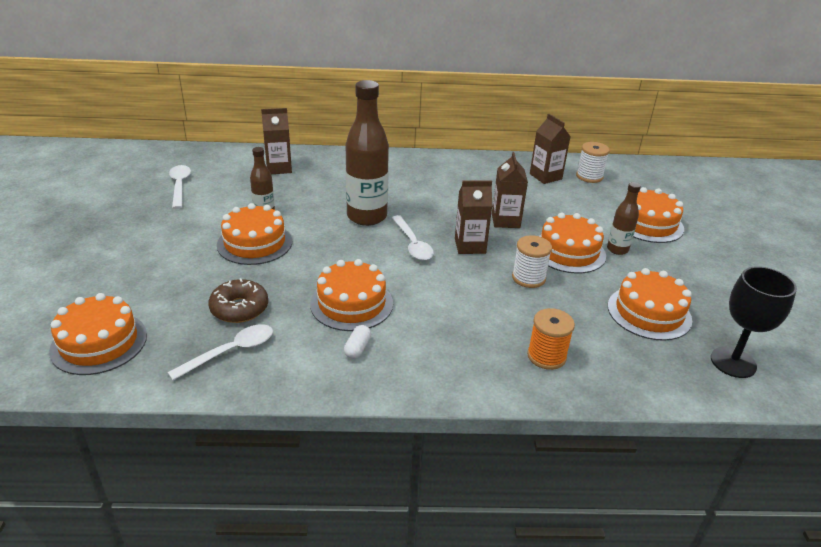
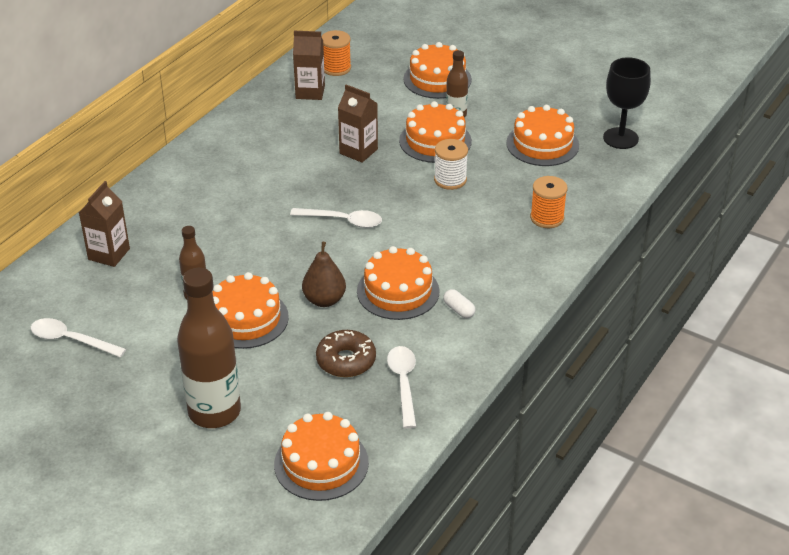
camera: 55 degrees left, 5 degrees up
brown bottle [345,80,389,226] -> brown bottle moved to [177,268,241,428]
brown carton [455,180,492,254] -> none
white spool [576,142,610,183] -> orange spool [321,30,351,76]
none -> brown pear [302,242,346,307]

